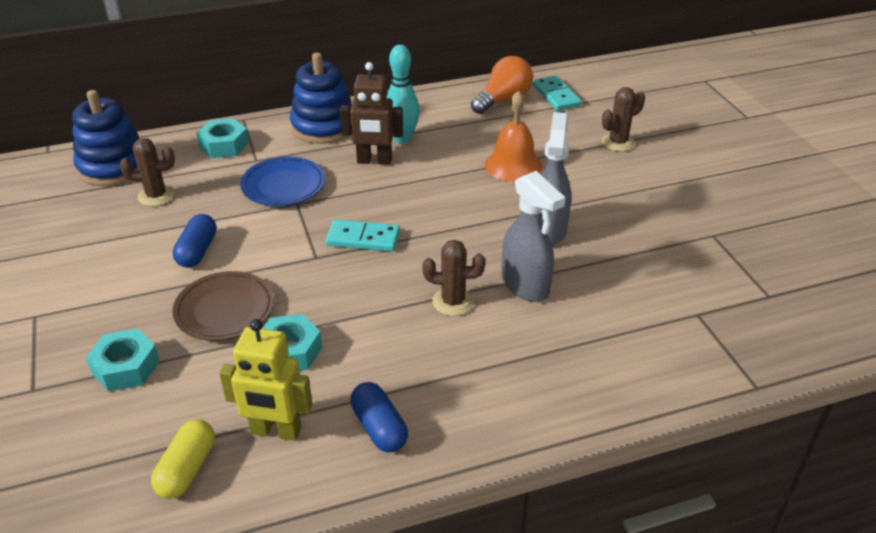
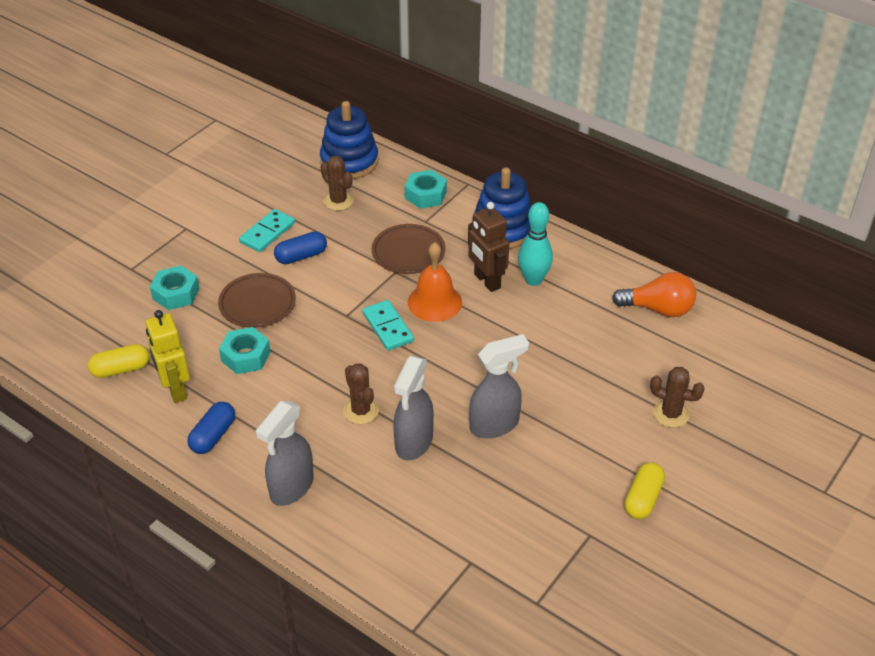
camera: 55 degrees right, 5 degrees up
blue plate [240,157,325,206] -> brown plate [372,224,446,274]
orange bell [485,90,542,182] -> orange bell moved to [408,242,462,322]
turquoise domino [533,76,581,111] -> turquoise domino moved to [239,209,295,252]
none -> grey spray bottle [256,401,314,506]
none -> yellow capsule [624,463,665,519]

